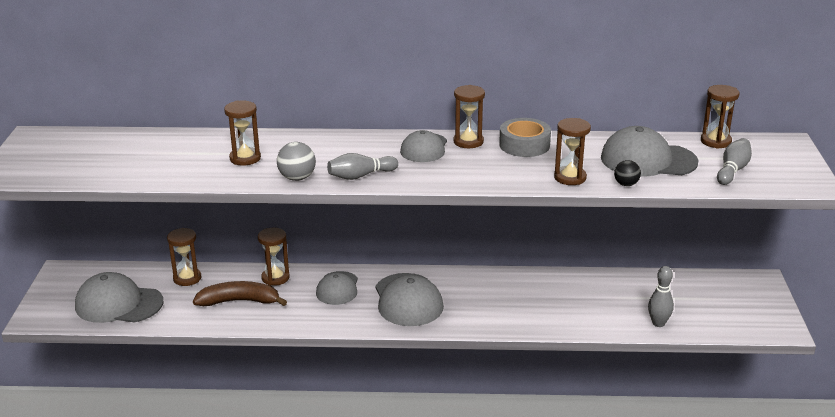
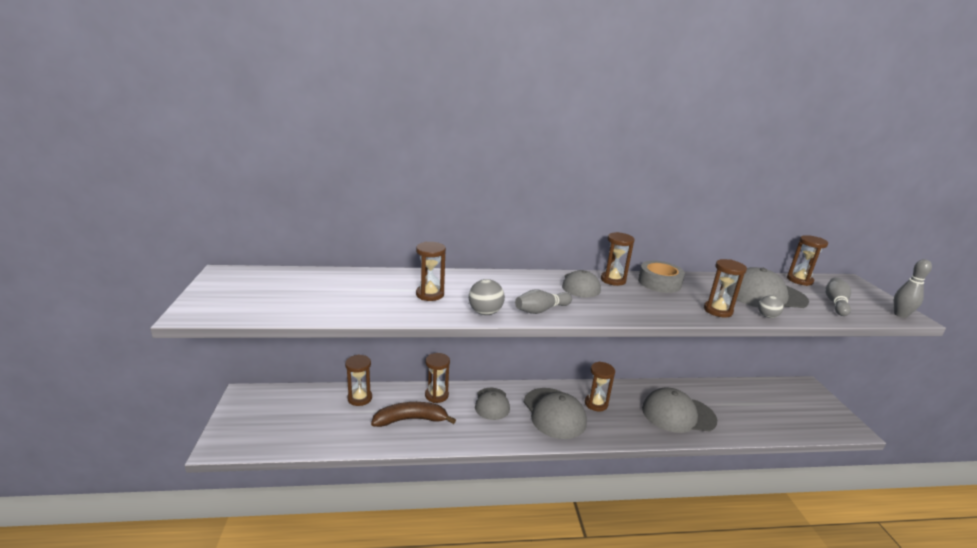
camera: 10 degrees left, 5 degrees down
grey cap [75,272,163,323] -> grey cap moved to [642,388,717,433]
black ball [614,160,641,186] -> grey ball [758,296,784,318]
grey bowling pin [648,266,674,327] -> grey bowling pin moved to [894,259,932,318]
none -> brown hourglass [585,362,615,411]

